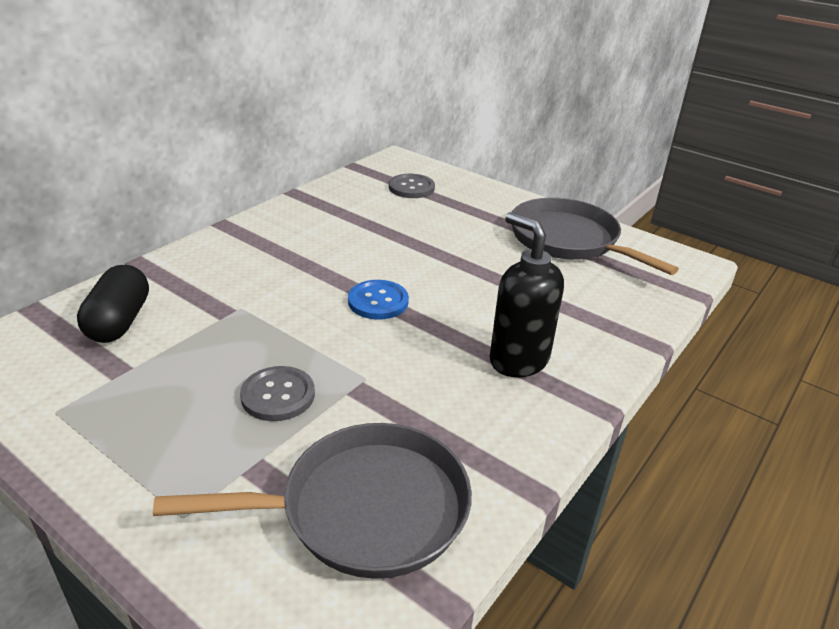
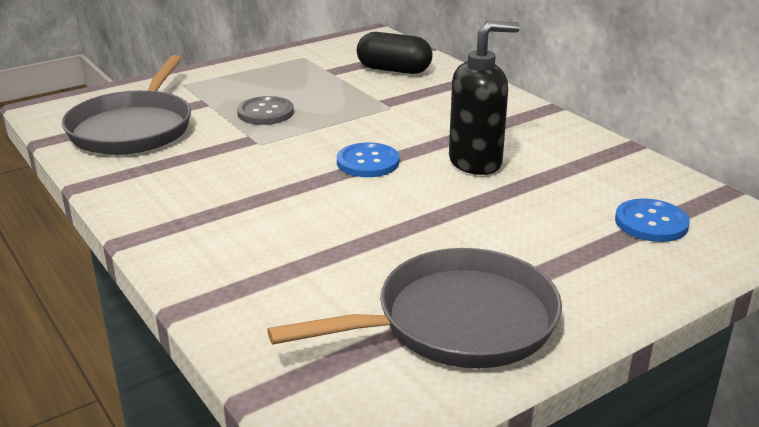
camera: 110 degrees right, 5 degrees down
grey button [389,174,435,198] -> blue button [615,199,690,242]
black soap dispenser [490,212,564,377] -> black soap dispenser moved to [449,21,520,175]

